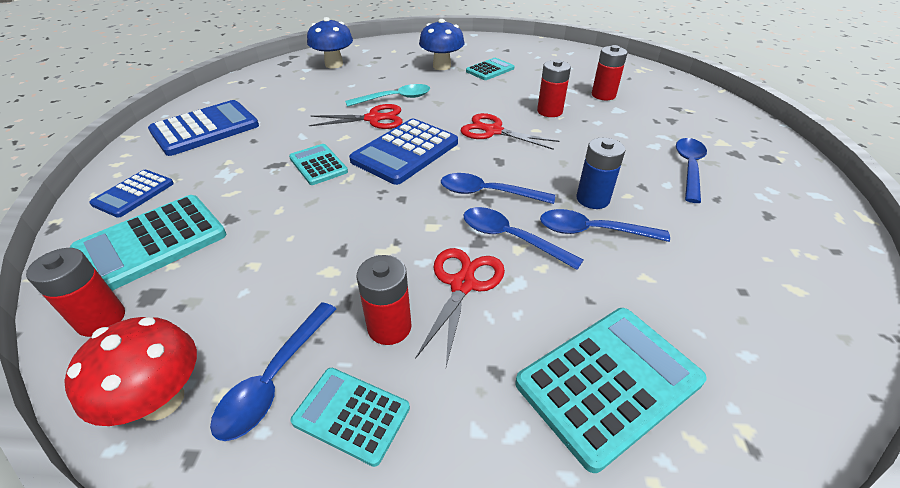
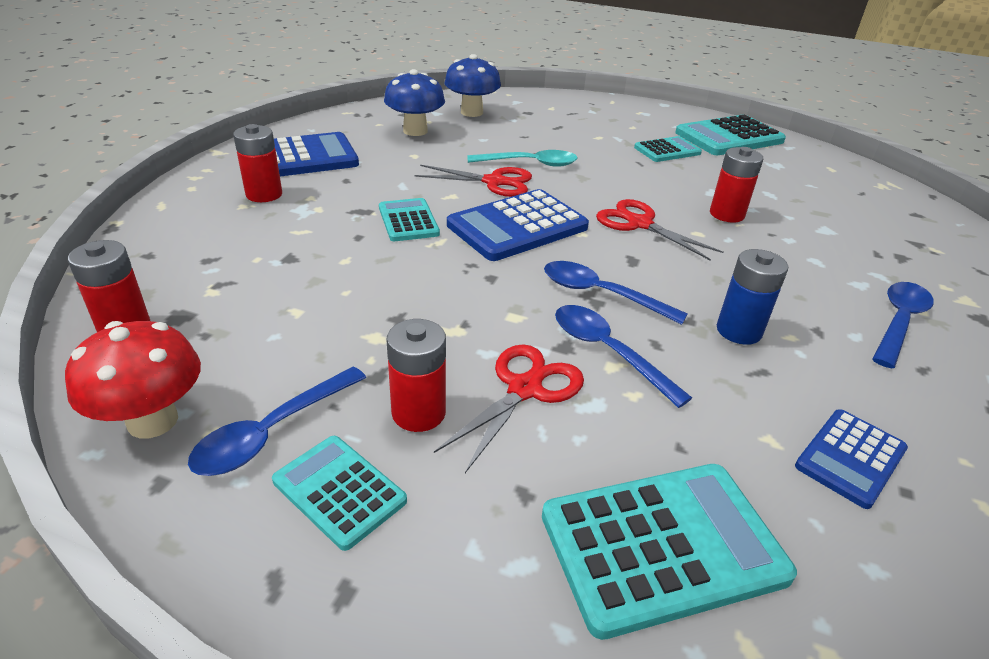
camera: 15 degrees right, 5 degrees down
turquoise calculator [70,195,226,291] -> turquoise calculator moved to [675,114,786,155]
blue calculator [89,170,174,218] -> blue calculator moved to [795,409,908,509]
blue mushroom [419,19,465,70] -> blue mushroom moved to [384,69,445,136]
blue spoon [540,209,670,242] -> none
red battery [592,45,627,100] -> red battery moved to [233,124,282,202]

